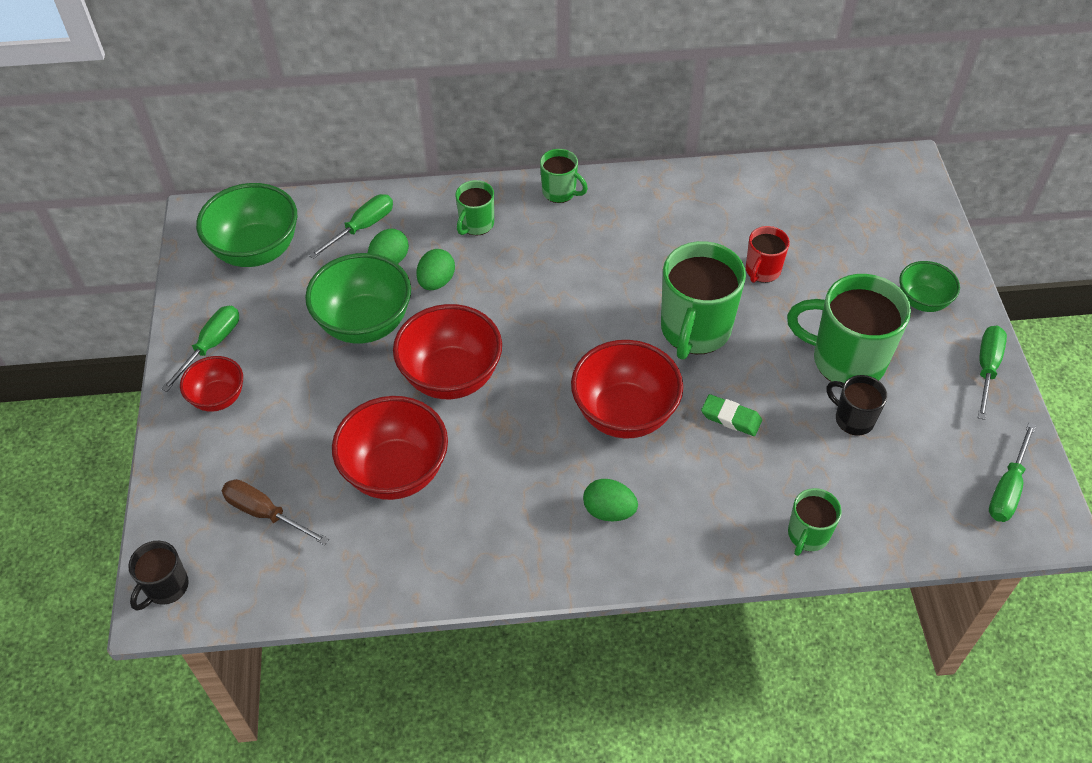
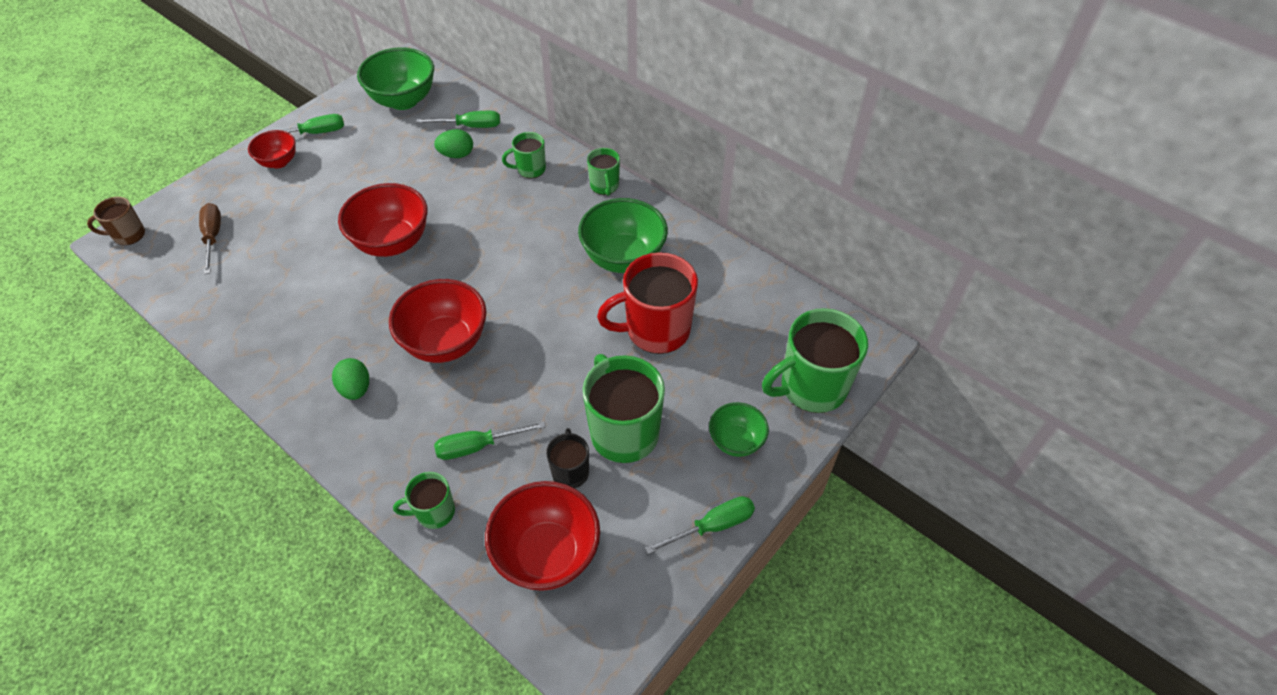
camera: 45 degrees right, 0 degrees up
black mug [128,541,189,611] -> brown mug [87,197,145,245]
green bowl [305,253,411,344] -> green bowl moved to [578,198,668,273]
red bowl [332,396,448,500] -> red bowl moved to [485,481,600,591]
green egg [416,249,455,290] -> none
green mug [661,241,746,360] -> green mug moved to [762,308,868,413]
green eraser [701,394,762,436] -> none
red mug [746,226,790,283] -> red mug [597,252,698,354], size x1.91
green screwdriver [989,423,1036,522] -> green screwdriver moved to [434,421,546,460]

